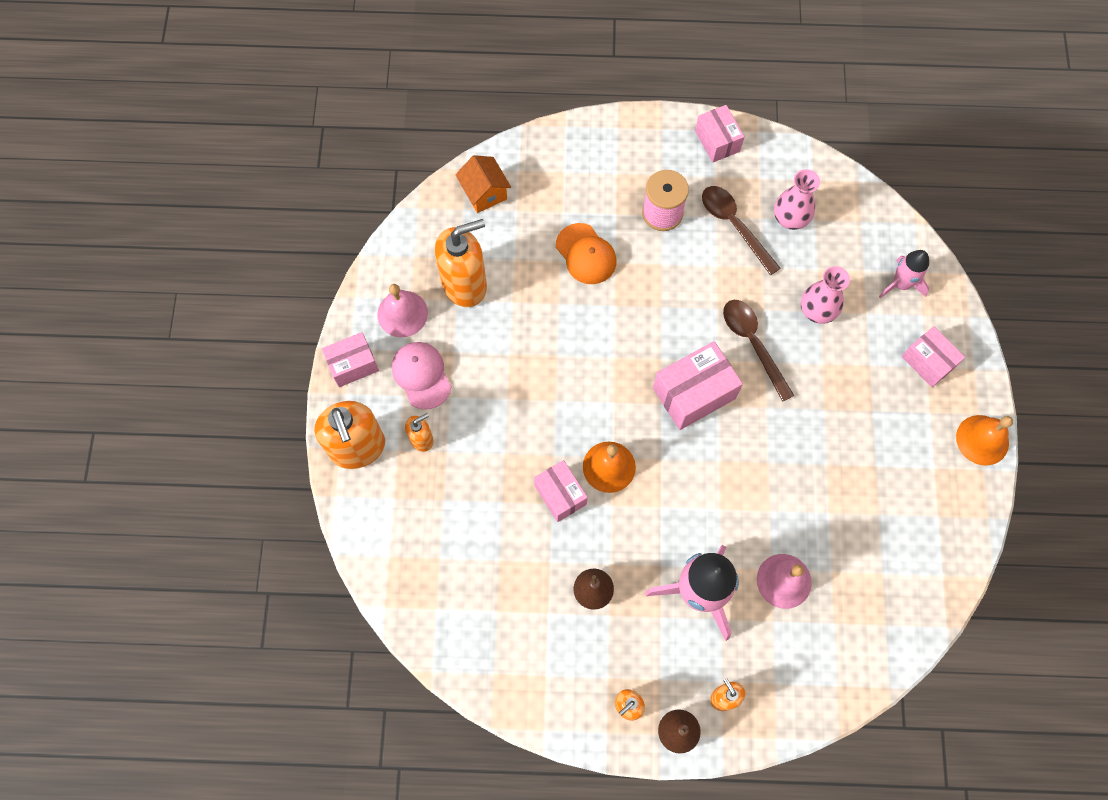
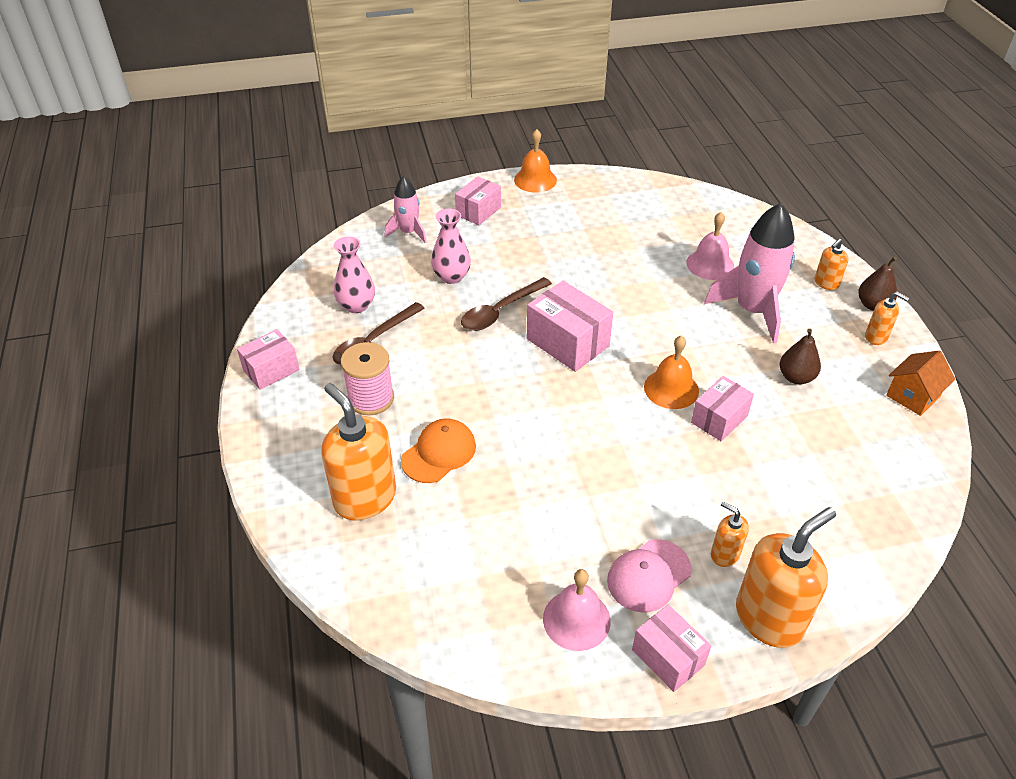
camera: 105 degrees left, 25 degrees down
orange soap dispenser [435,219,487,307] -> orange soap dispenser moved to [321,383,396,520]
orange house [455,155,511,213] -> orange house moved to [886,350,955,416]

